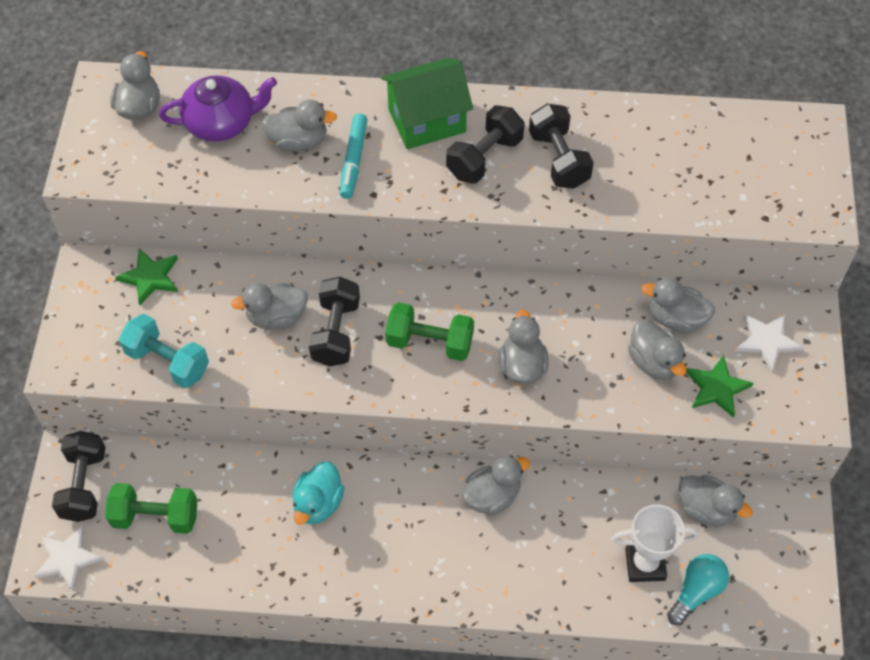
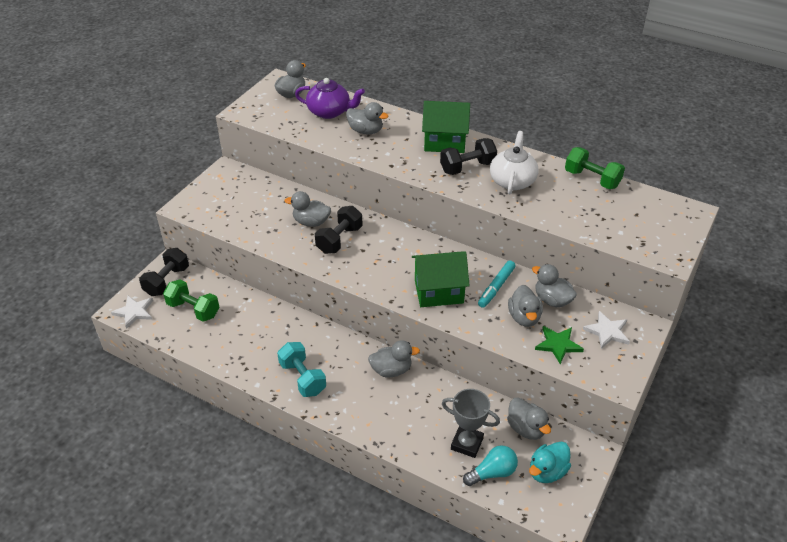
camera: 25 degrees right, 15 degrees down
green star [115,249,178,305] -> none
turquoise dumbbell [119,314,209,388] -> turquoise dumbbell moved to [277,342,326,397]
turquoise duck [292,462,344,525] -> turquoise duck moved to [529,441,571,483]
turquoise marker [340,113,368,199] -> turquoise marker moved to [478,261,516,308]
green dumbbell [385,302,474,361] -> green dumbbell moved to [565,147,625,189]
grey duck [499,310,548,384] -> green house [412,252,470,307]
black dumbbell [529,103,594,189] -> white teapot [490,131,538,194]
white trophy [613,504,699,582] -> grey trophy [442,389,500,458]

